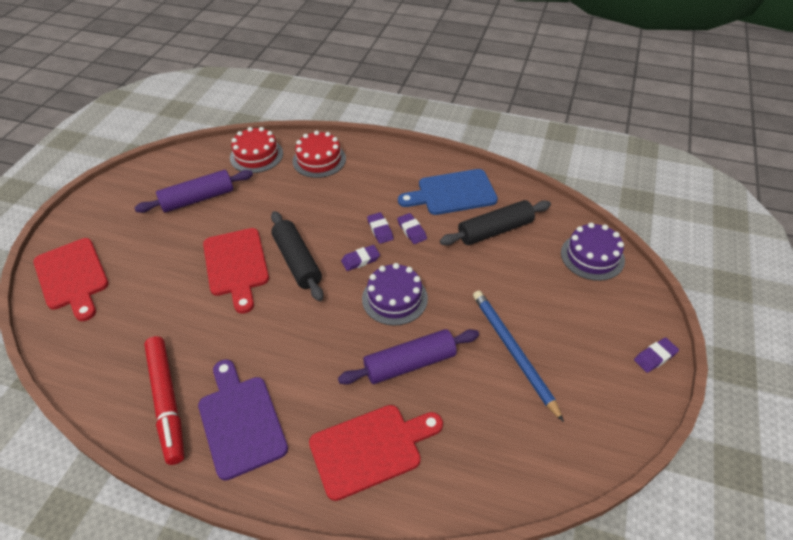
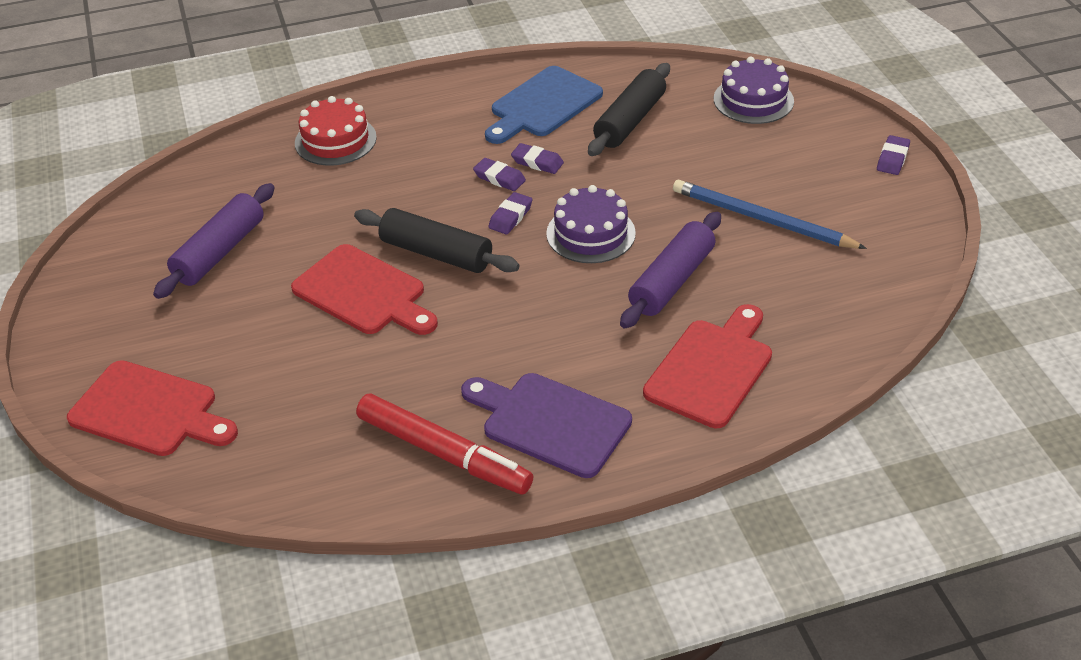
camera: 35 degrees left, 5 degrees down
red cake [230,127,283,173] -> none

